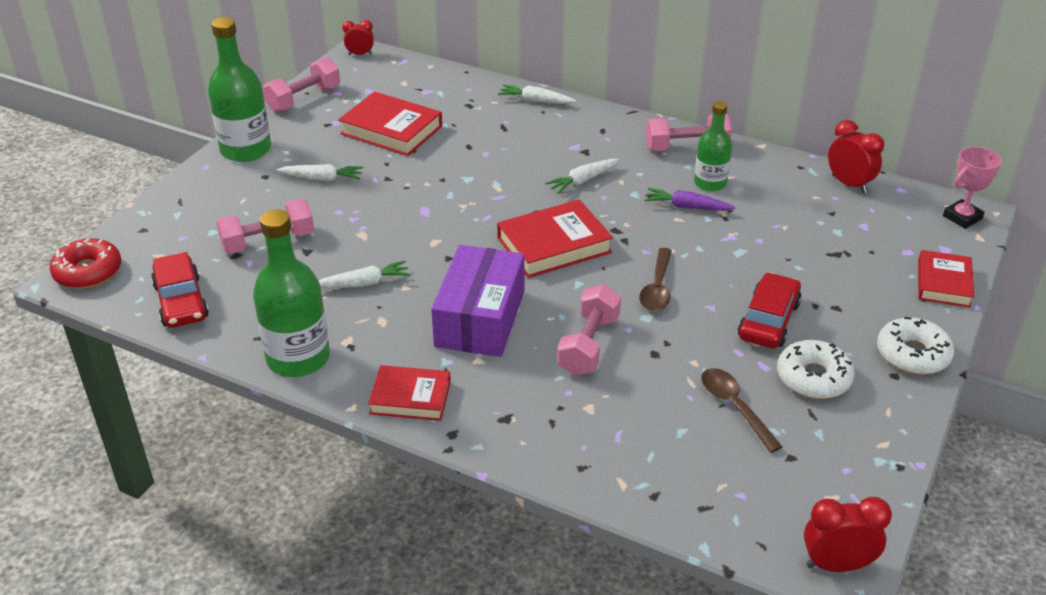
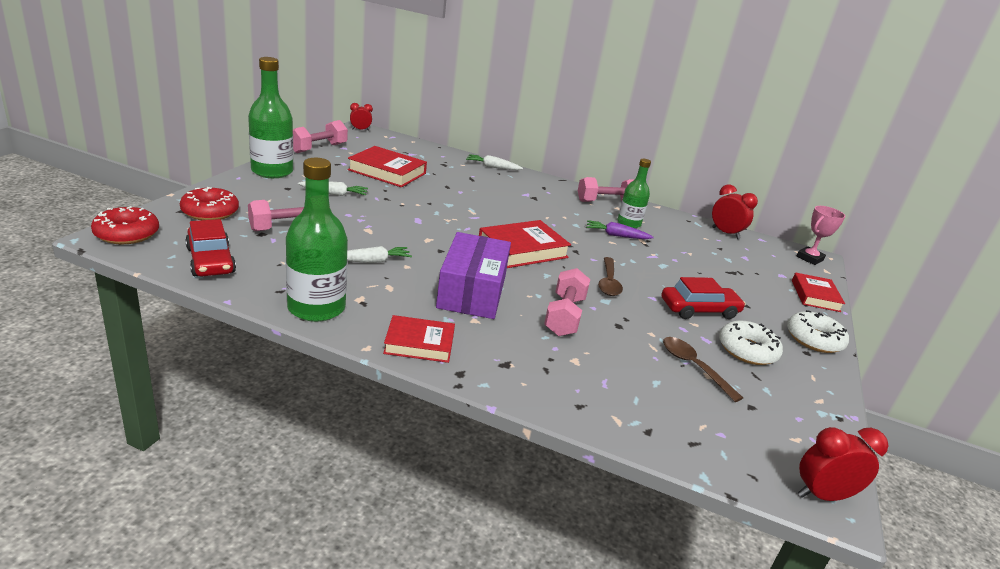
camera: 10 degrees left, 10 degrees down
white carrot [545,159,620,194] -> none
red car [738,272,802,348] -> red car turned 60 degrees clockwise [661,277,746,319]
none -> red donut [180,187,239,220]

